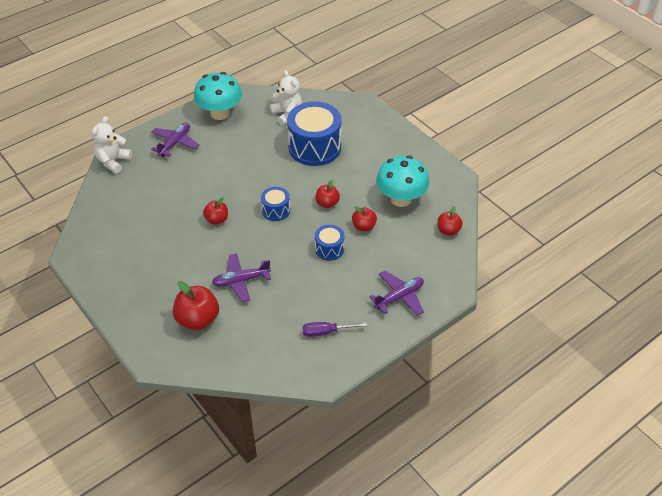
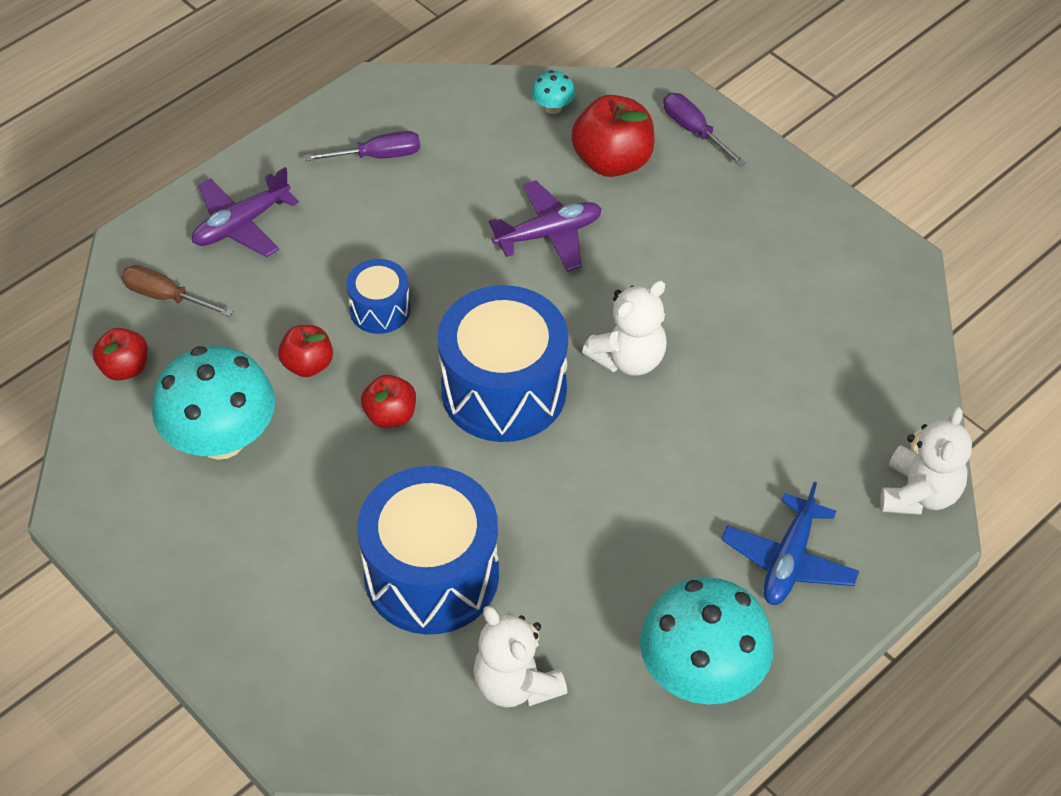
camera: 175 degrees right, 5 degrees up
purple plane [151,123,200,157] -> blue plane [721,482,859,605]
red apple [203,198,228,225] -> white teddy bear [582,281,667,376]
blue drum [261,187,290,221] -> blue drum [438,285,568,442], size x2.00
none -> brown screwdriver [121,265,233,317]
none -> turquoise mushroom [531,70,575,114]
none -> purple screwdriver [663,93,746,166]

